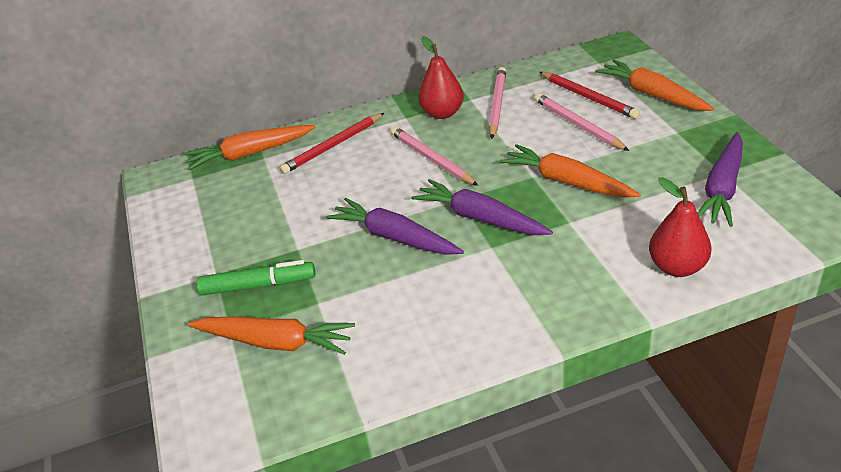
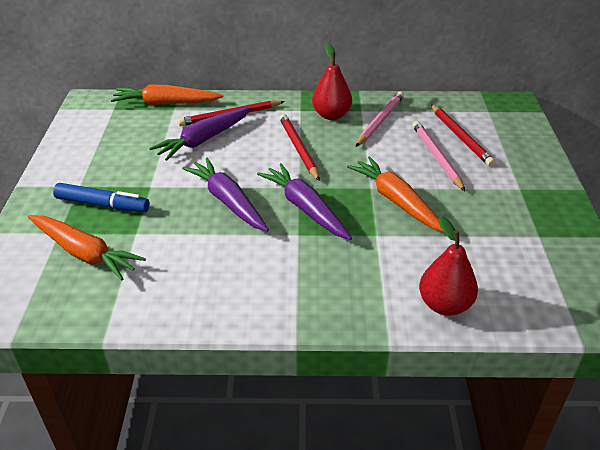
camera: 15 degrees right, 0 degrees up
green marker [196,260,315,296] -> blue marker [53,183,150,212]
pink pencil [390,126,478,186] -> red pencil [279,114,320,181]
orange carrot [595,59,714,111] -> none
purple carrot [698,132,743,227] -> purple carrot moved to [149,107,251,161]

